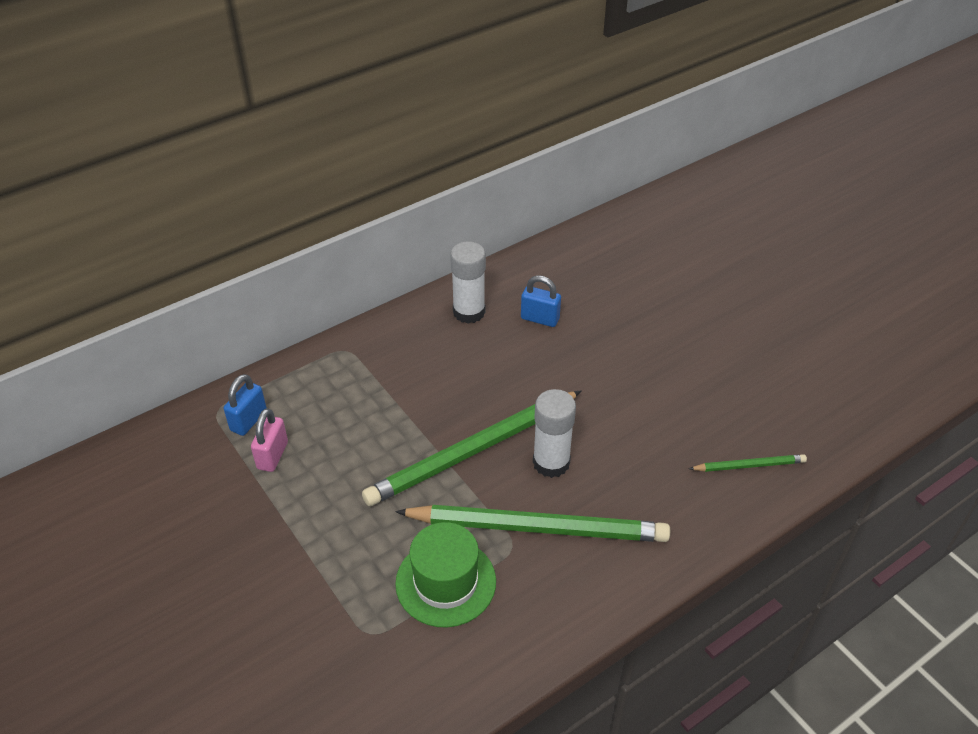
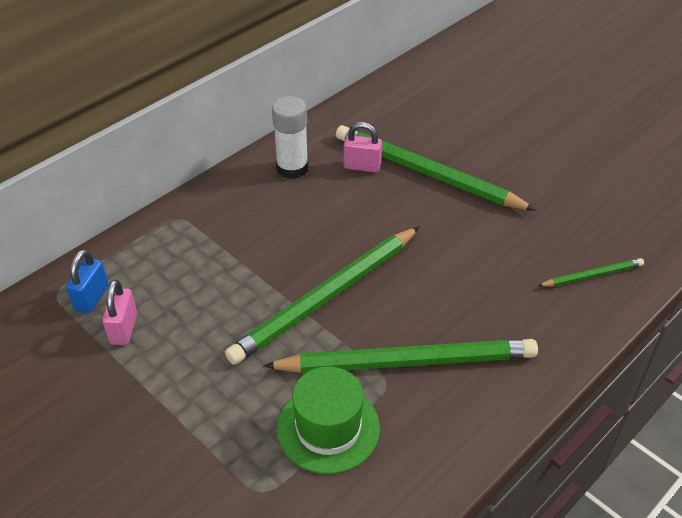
camera: 10 degrees left, 0 degrees up
blue padlock [521,275,561,327] -> pink padlock [344,122,382,173]
white glue stick [533,389,576,478] -> none
none -> green pencil [336,125,536,211]

